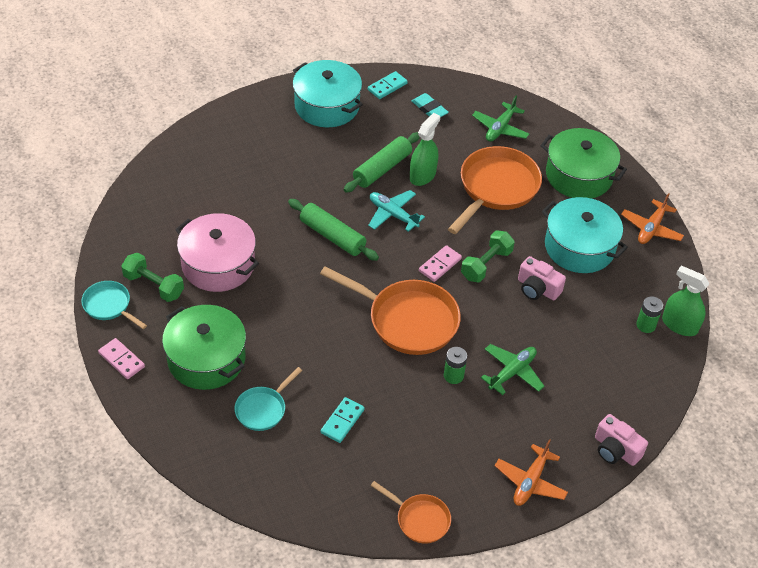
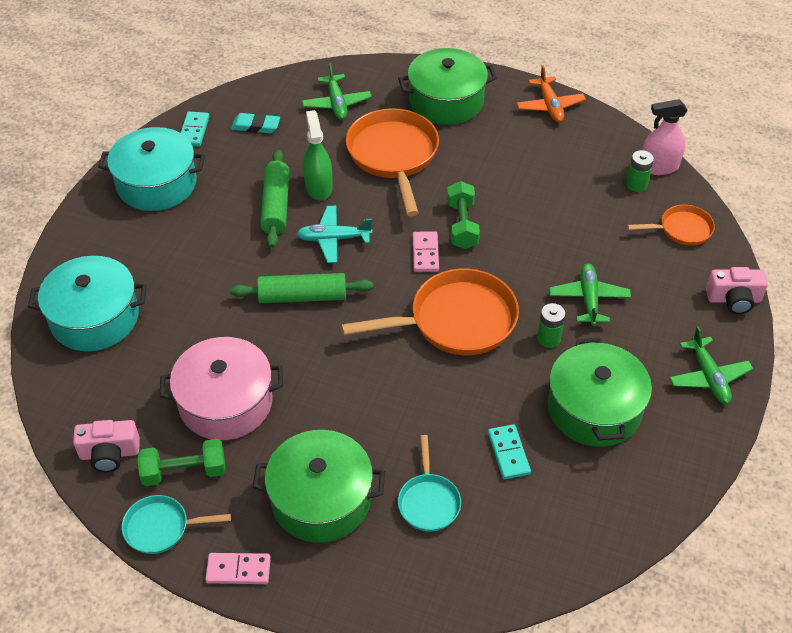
camera: 40 degrees left, 0 degrees up
orange pan [371,481,451,544] -> orange pan moved to [627,204,715,246]
orange plane [495,439,568,506] -> green plane [669,326,753,404]
pink camera [518,256,566,301] -> pink camera moved to [73,420,140,472]
turquoise pot [542,197,628,273] -> turquoise pot moved to [28,256,147,351]
green spray bottle [662,266,710,336] -> pink spray bottle [642,99,688,175]
none -> green pot [548,338,652,447]

